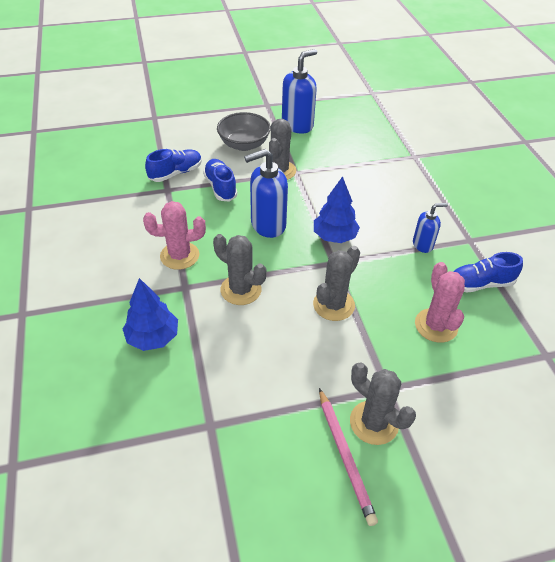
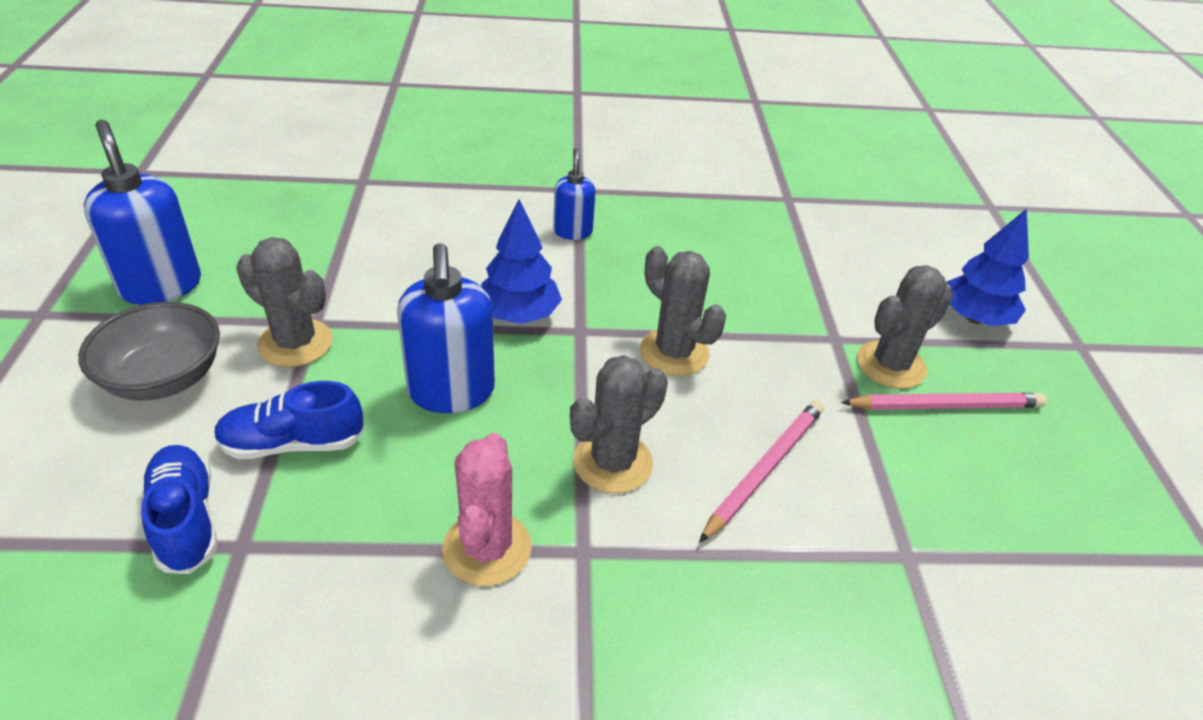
camera: 80 degrees left, 5 degrees down
blue tree [123,278,178,351] -> blue tree moved to [946,208,1029,326]
pink cactus [415,262,465,343] -> none
blue shoe [453,252,523,293] -> none
none -> pink pencil [699,400,824,543]

